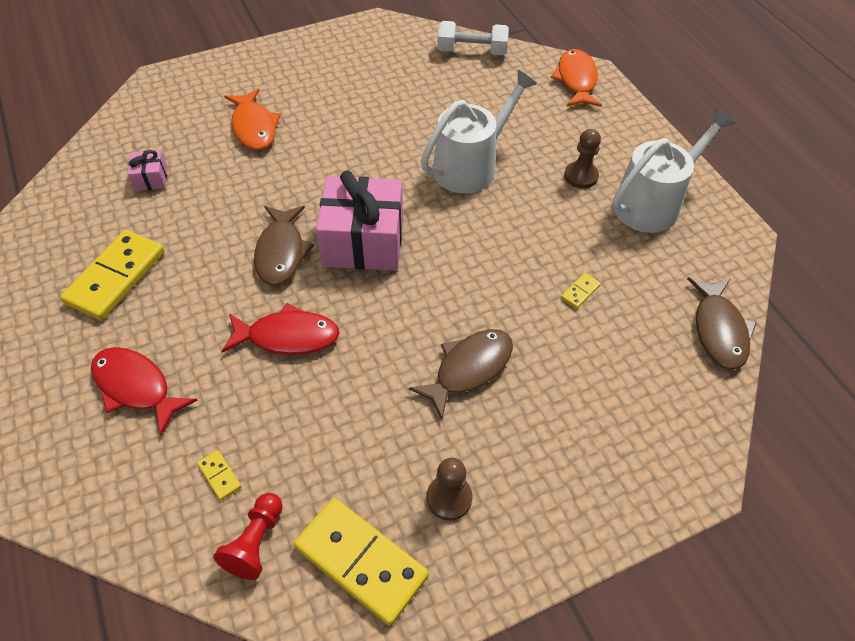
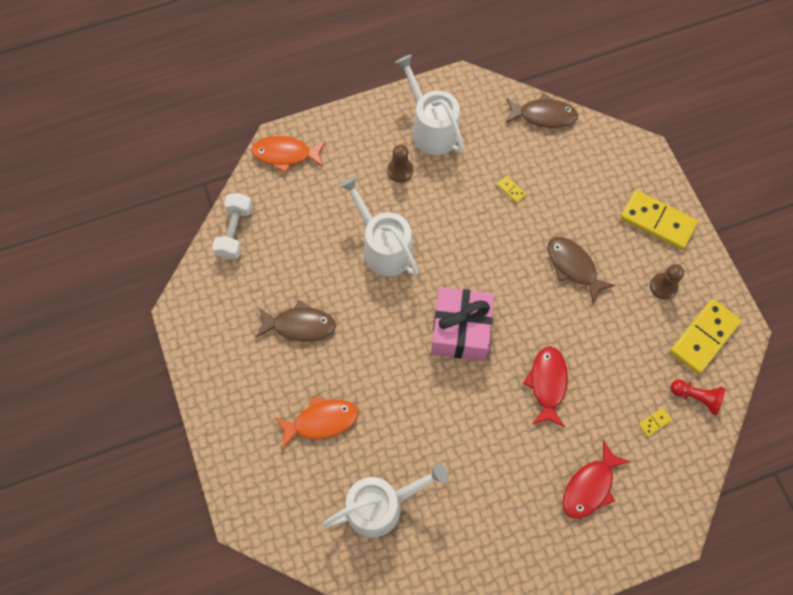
camera: 85 degrees left, 15 degrees up
yellow domino [60,230,165,321] -> yellow domino moved to [620,190,698,250]
pink gift [128,150,167,191] -> white watering can [322,462,449,538]
brown fish [254,206,314,286] -> brown fish moved to [256,300,336,342]

